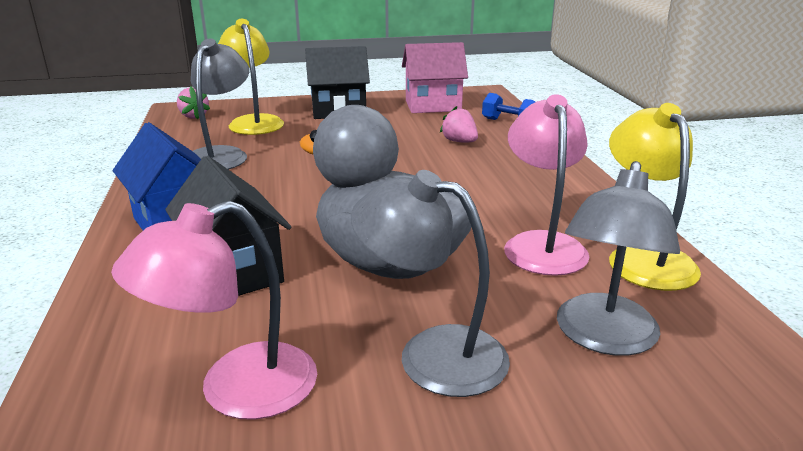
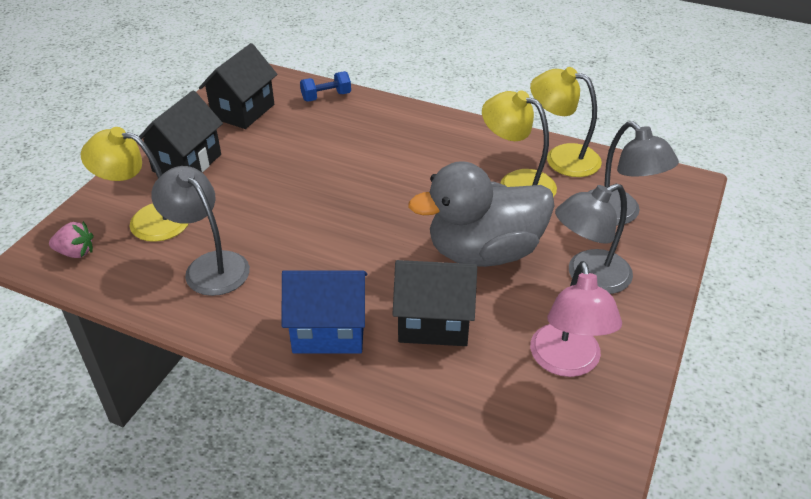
camera: 55 degrees left, 15 degrees up
pink house [402,42,468,113] -> black house [199,43,277,129]
pink strawberry [440,106,478,142] -> none
pink lamp [504,94,590,276] -> yellow lamp [482,90,557,197]

